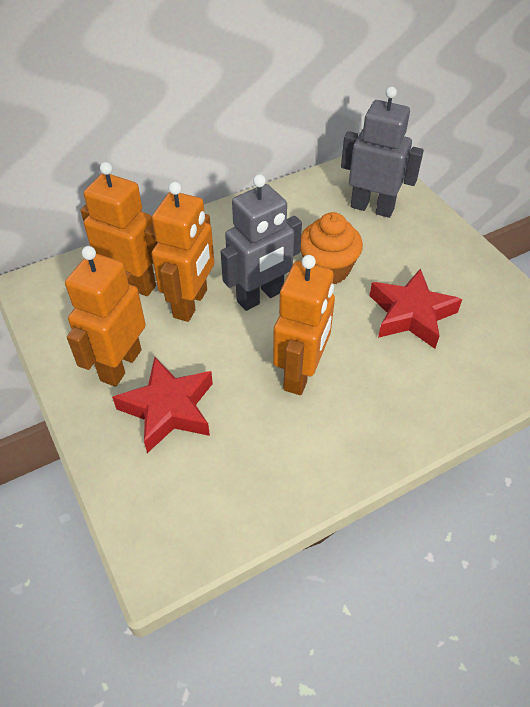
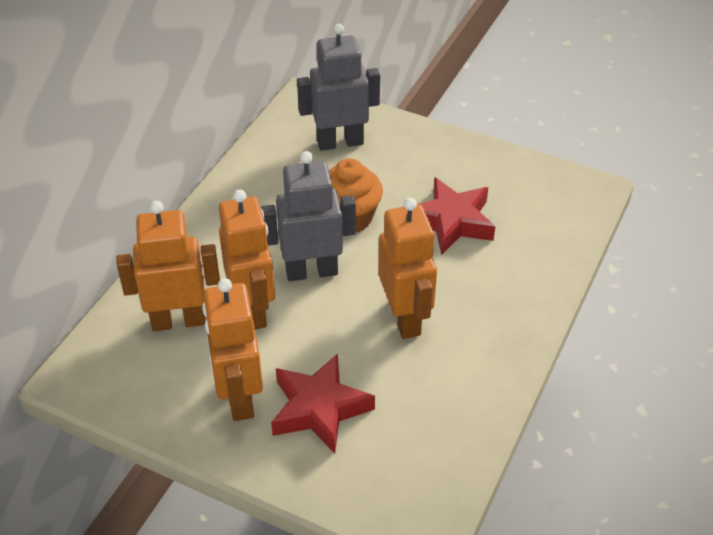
camera: 35 degrees left, 5 degrees down
grey robot [221,174,302,311] -> grey robot turned 120 degrees counterclockwise [261,151,356,281]

